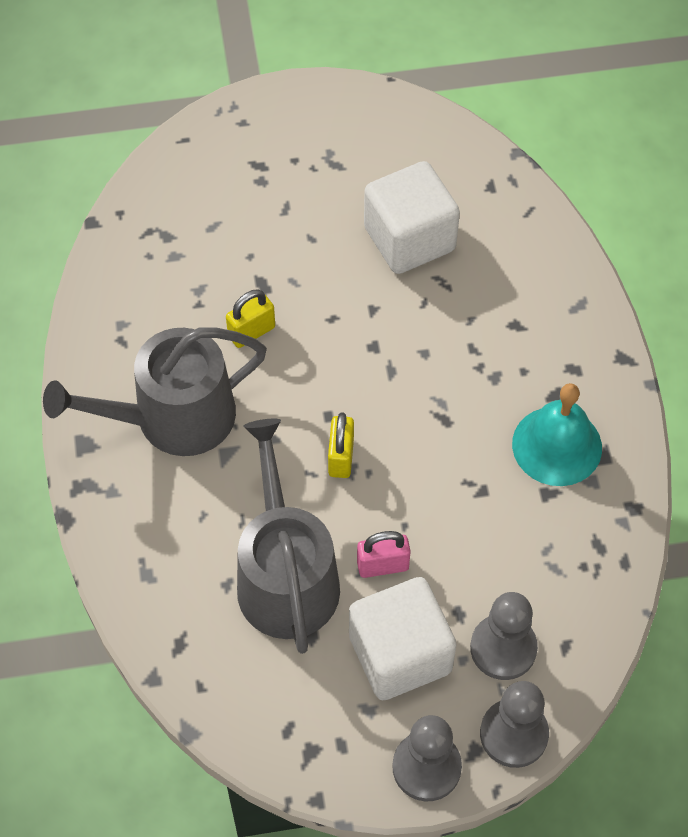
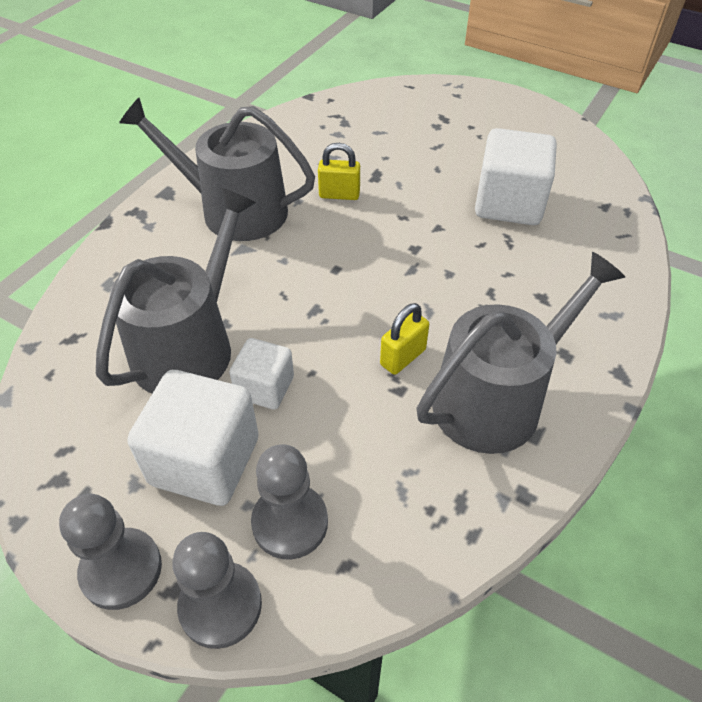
camera: 40 degrees right, 10 degrees down
yellow padlock [328,412,354,478] -> yellow padlock moved to [380,303,429,375]
pink padlock [357,531,411,578] -> white cube [229,338,294,409]
turquoise bell [512,383,602,486] -> grey watering can [416,252,626,454]

